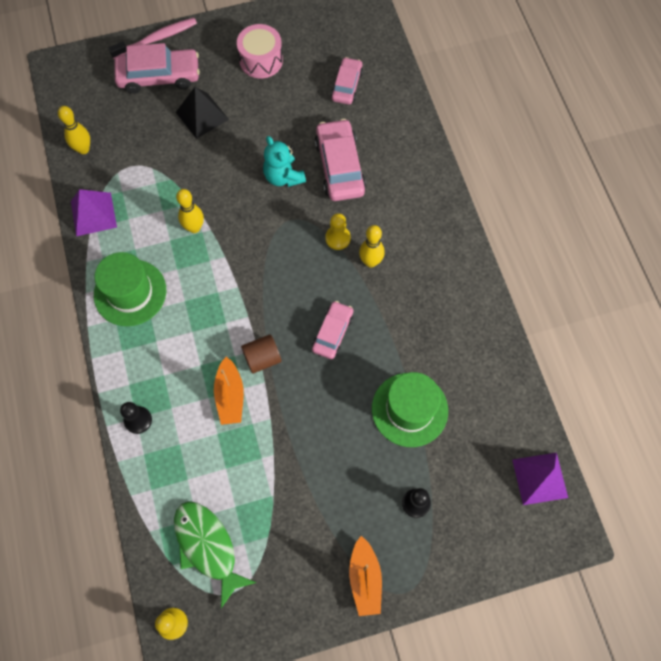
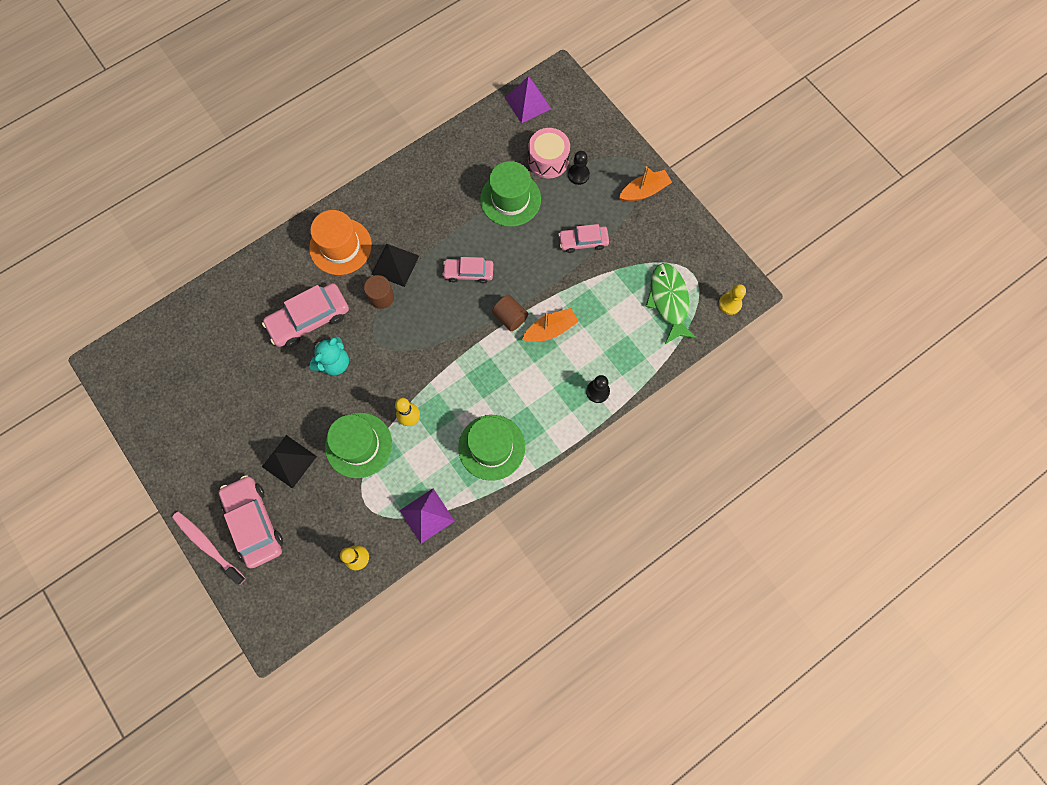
camera: 110 degrees left, 5 degrees up
green fish [174,501,257,608] -> green fish turned 135 degrees clockwise [646,263,697,344]
pink drum [237,24,283,78] -> pink drum moved to [528,128,570,178]
yellow pawn [325,213,351,250] -> brown cylinder [364,275,394,309]
pink car [331,57,363,105] -> pink car moved to [558,224,609,253]
yellow bowling pin [359,225,385,268] -> black pyramid [371,243,419,287]
none -> orange hat [309,210,372,275]
none -> green hat [325,412,392,478]

